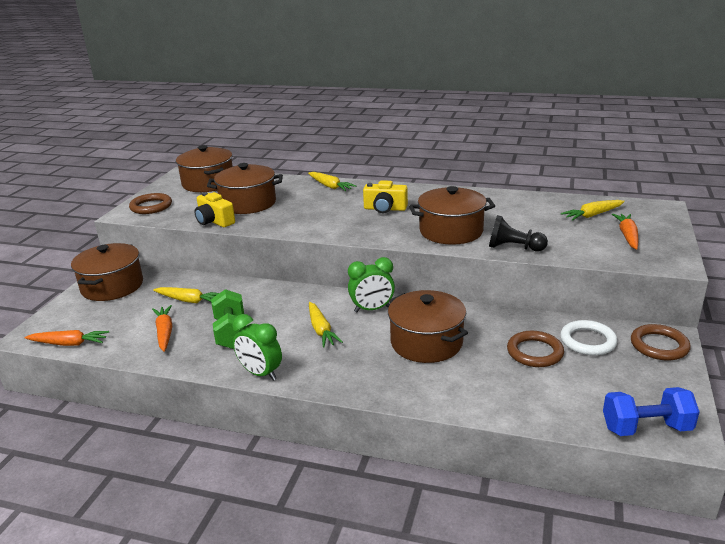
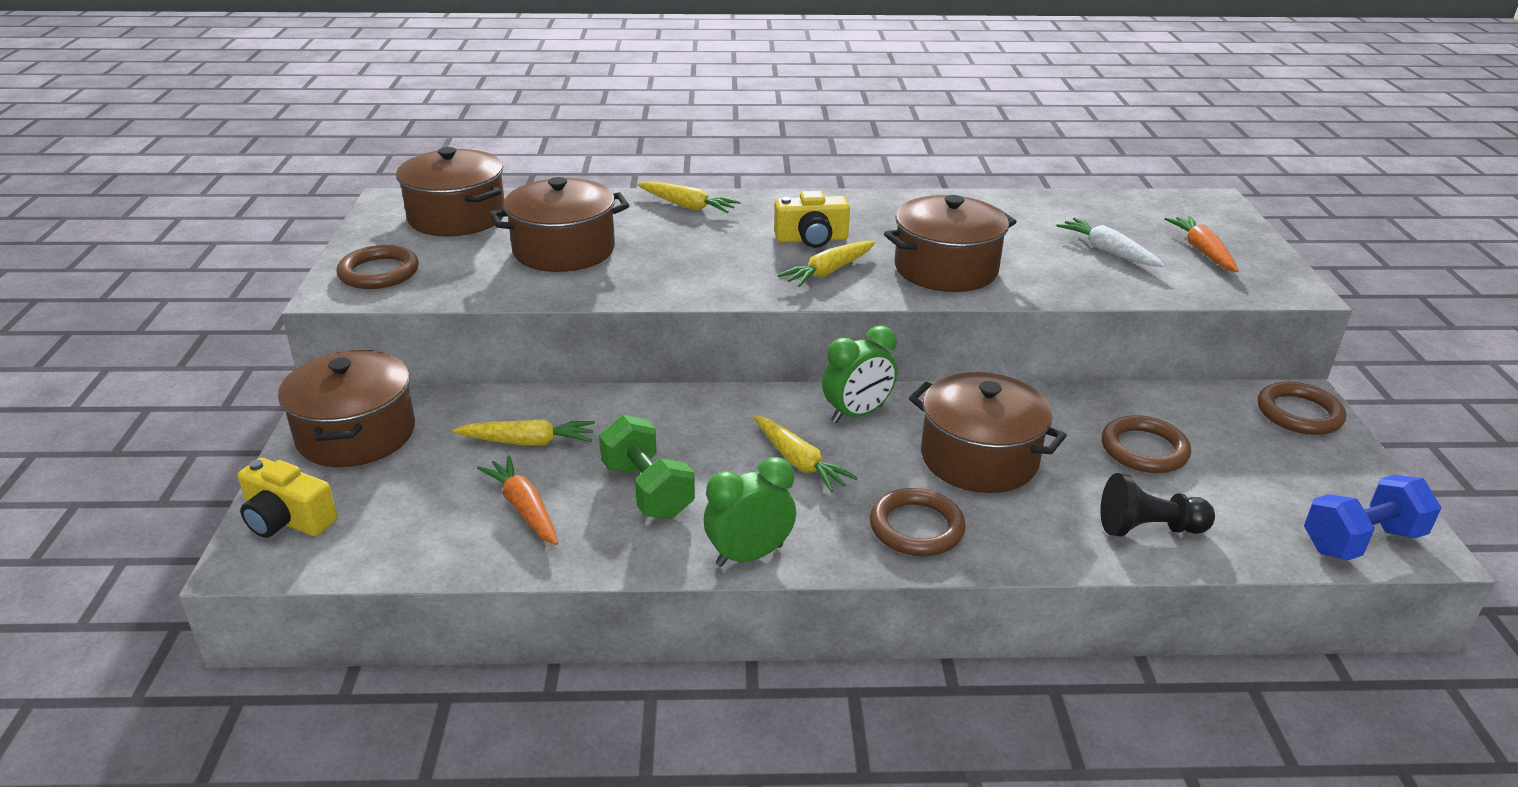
camera: 20 degrees left, 5 degrees up
orange carrot [24,330,109,346] -> none
yellow camera [195,192,235,227] -> yellow camera moved to [238,458,337,538]
green clock [232,314,282,381] -> green clock turned 135 degrees clockwise [704,457,796,567]
black pawn [489,215,548,251] -> black pawn moved to [1101,473,1215,537]
white ring [560,320,618,356] -> none
yellow carrot [561,200,625,220] -> yellow carrot moved to [778,241,875,287]
none -> brown ring [870,488,966,556]
none -> white carrot [1056,218,1165,267]

